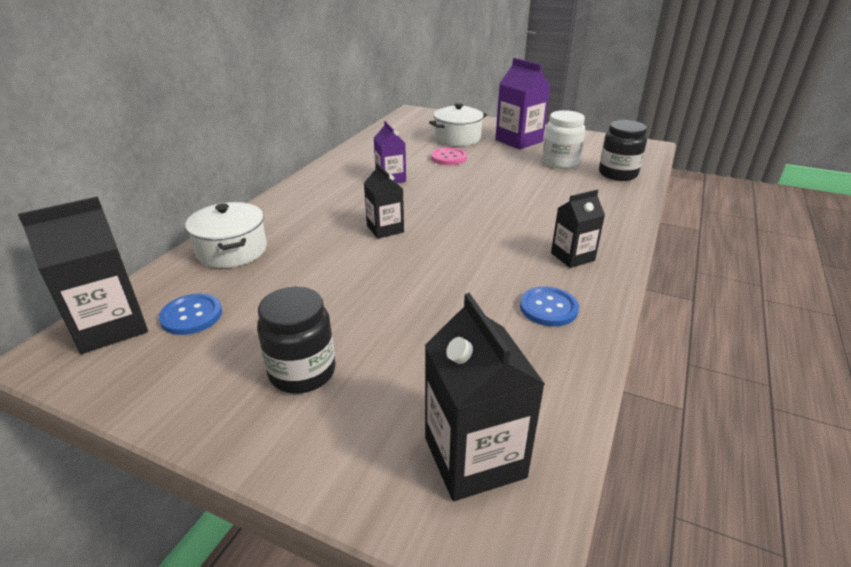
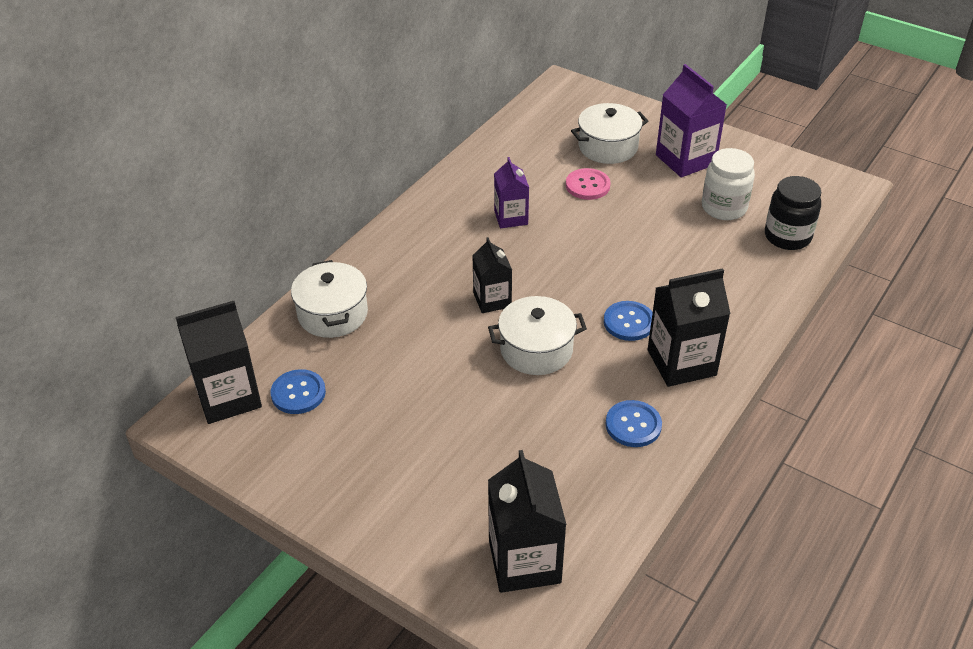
camera: 10 degrees right, 10 degrees up
black jar [257,287,336,394] -> none
black carton [551,190,605,268] -> black carton [648,268,731,387], size x1.61
none -> white pot [488,296,587,375]
none -> blue button [604,301,653,341]

